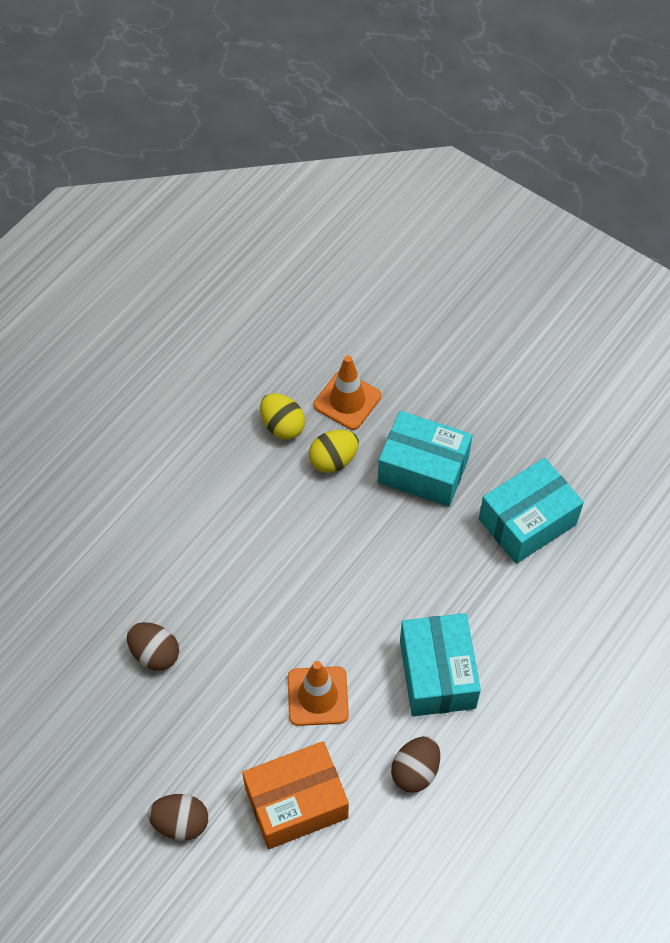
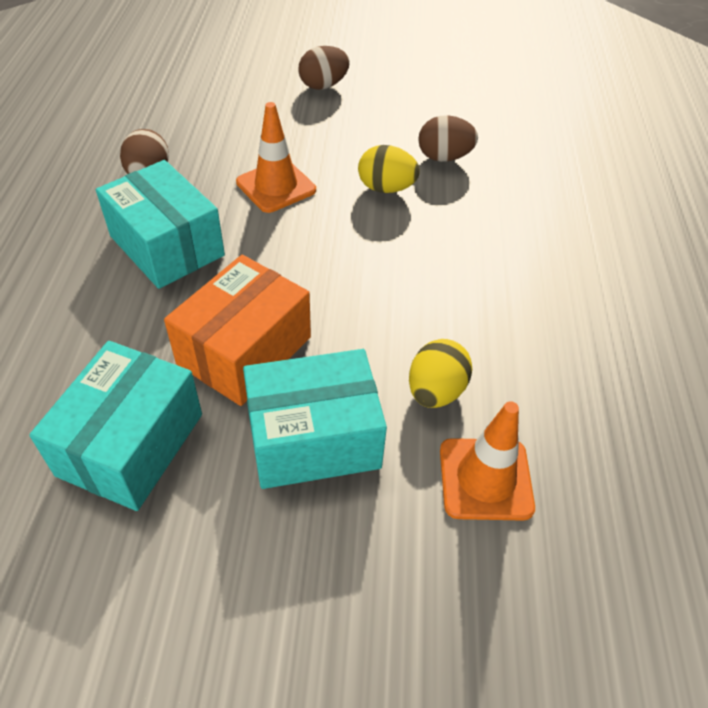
camera: 145 degrees right, 10 degrees down
orange box [242,741,349,849] -> orange box moved to [164,255,311,406]
yellow egg [260,393,305,439] -> yellow egg moved to [358,145,420,193]

